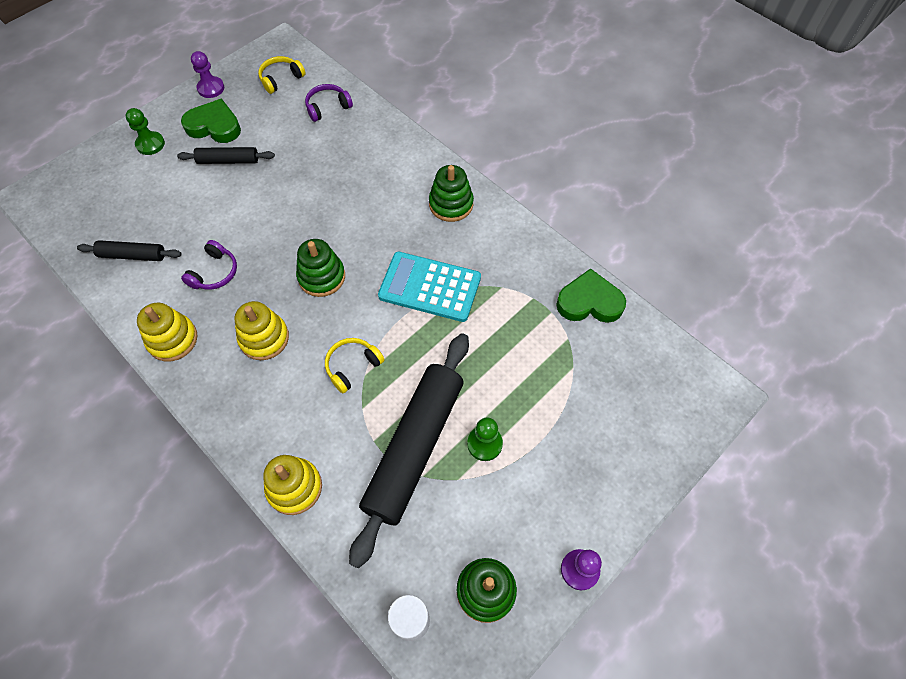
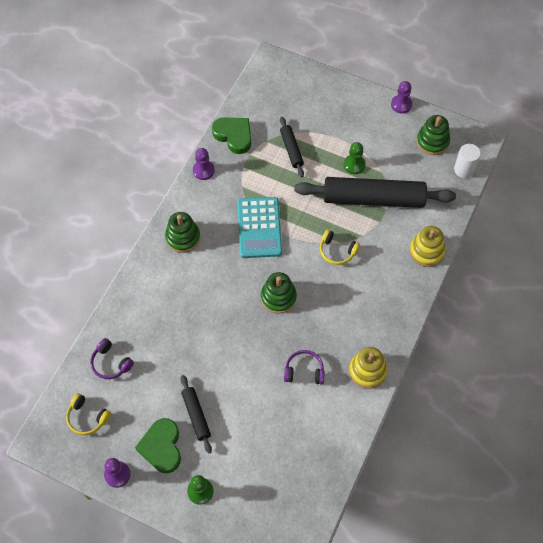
camera: 110 degrees left, 0 degrees up
black rolling pin [77,240,181,261] -> black rolling pin moved to [280,117,304,177]
yellow stacking toy [234,301,289,360] -> none
green heart [556,268,626,323] -> green heart turned 150 degrees clockwise [212,117,251,154]
none -> purple pawn [193,148,215,180]

